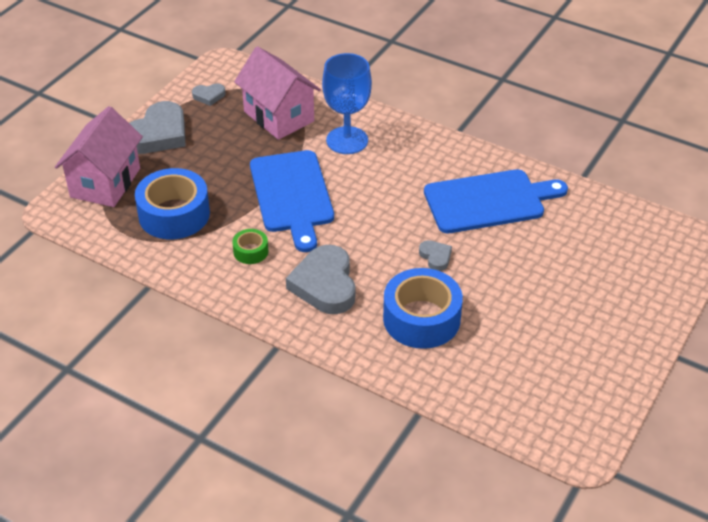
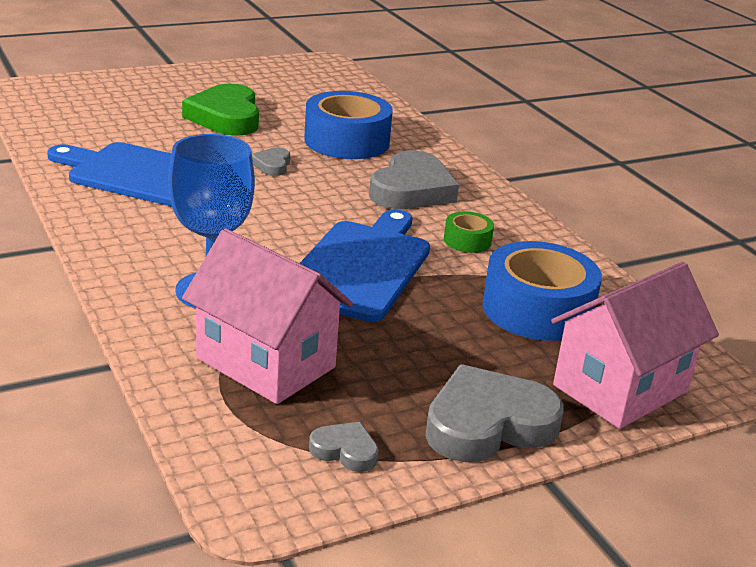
camera: 150 degrees left, 15 degrees down
pink house [234,46,321,140] -> pink house turned 45 degrees counterclockwise [182,229,353,404]
none -> green heart [182,84,259,136]

